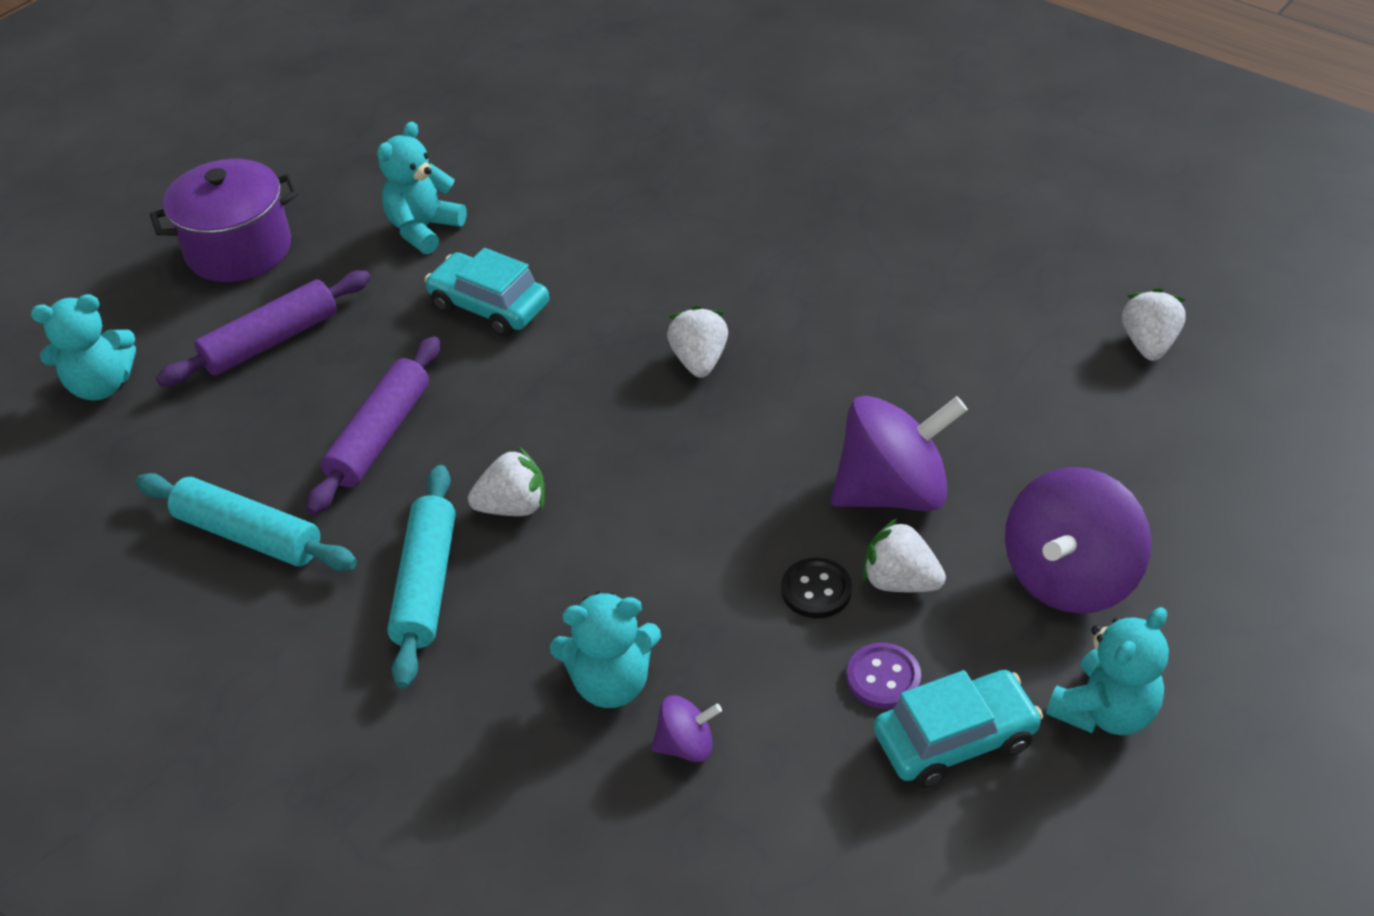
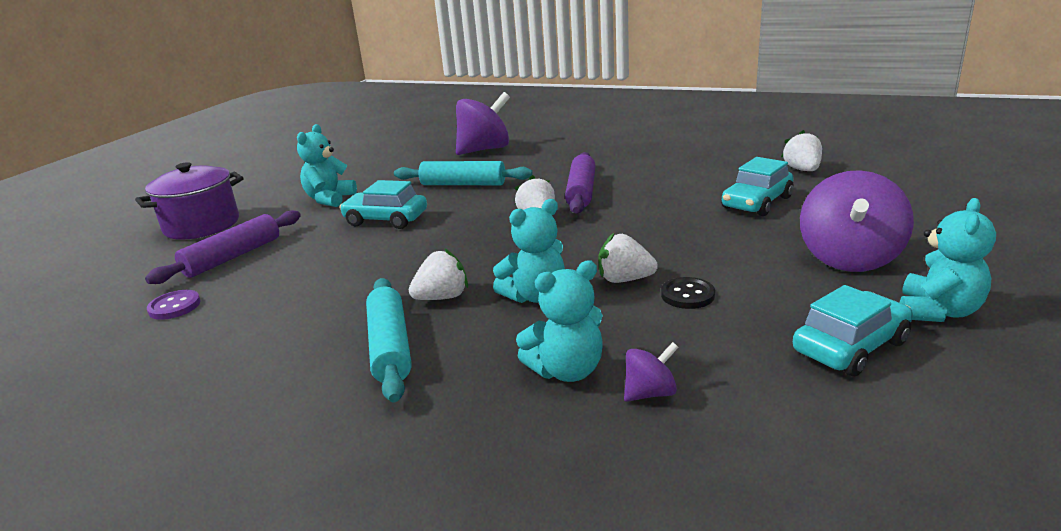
camera: 15 degrees left, 20 degrees down
turquoise teddy bear [31,294,136,401] -> turquoise teddy bear moved to [493,199,565,303]
turquoise rolling pin [136,473,357,571] -> turquoise rolling pin moved to [394,161,533,185]
purple rolling pin [306,336,440,515] -> purple rolling pin moved to [565,152,596,214]
purple spinning top [831,396,968,511] -> purple spinning top moved to [456,92,510,155]
purple button [847,643,921,709] -> purple button moved to [147,290,201,320]
white strawberry [863,518,946,592] -> white strawberry moved to [598,233,658,283]
none -> turquoise car [721,157,794,216]

